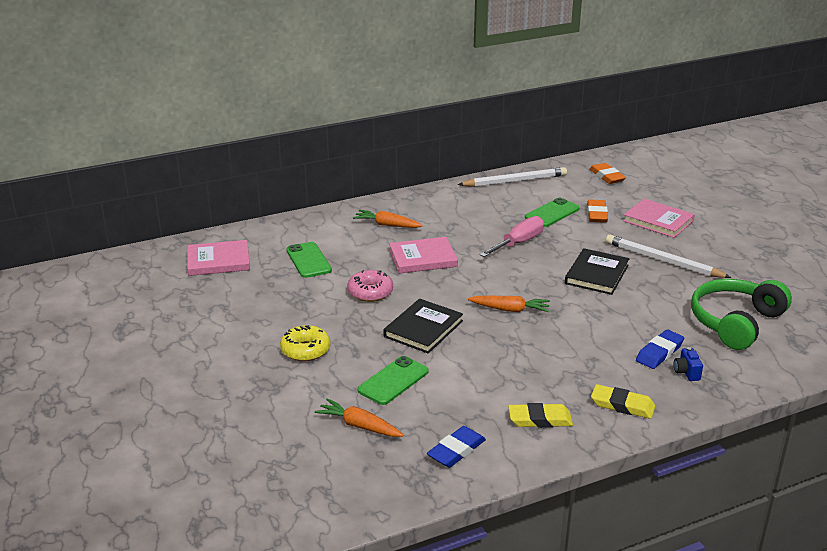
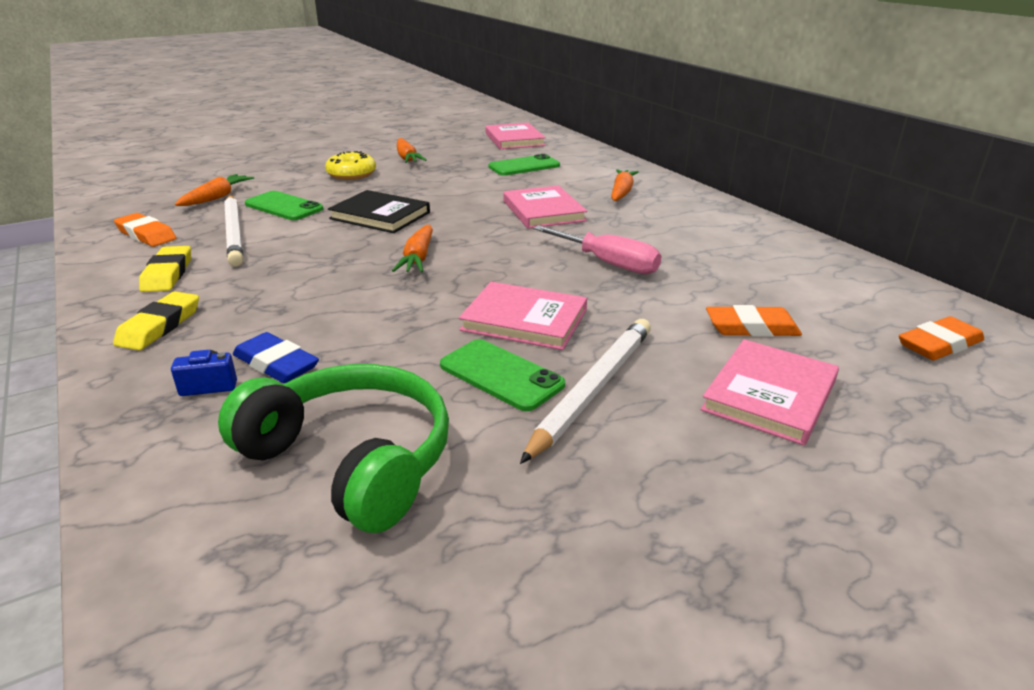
camera: 85 degrees right, 0 degrees up
pink donut [347,270,393,302] -> none
blue eraser [427,426,486,468] -> orange eraser [114,213,176,247]
white pencil [458,167,567,187] -> white pencil moved to [224,195,243,266]
green phone [525,198,579,227] -> green phone moved to [440,339,565,411]
black book [565,248,629,295] -> pink book [459,282,587,350]
none -> orange carrot [397,138,426,163]

